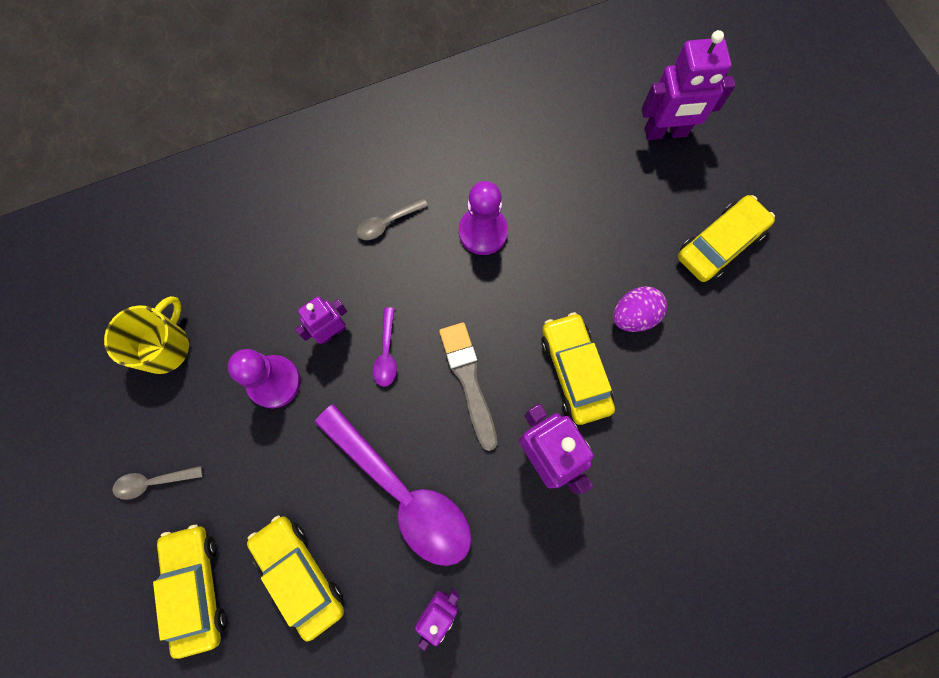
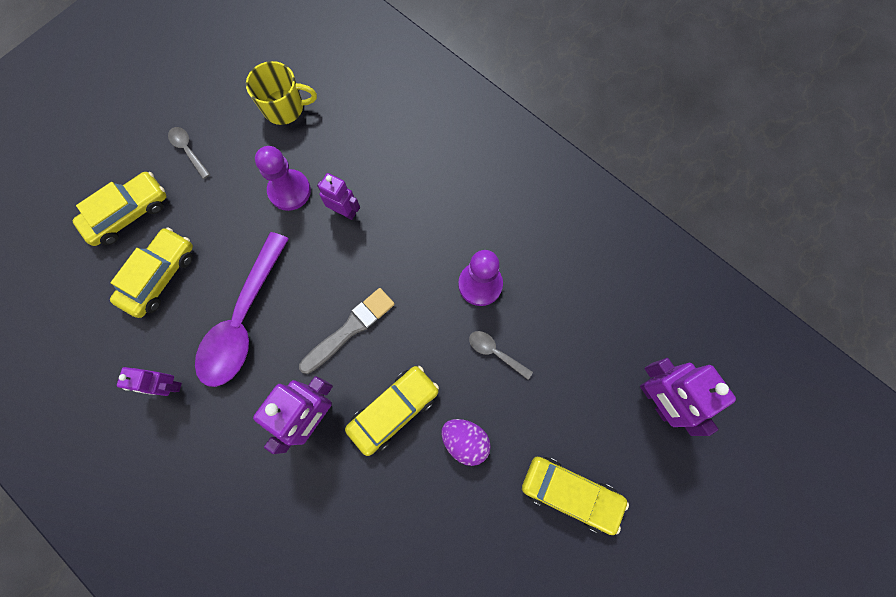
camera: 65 degrees right, 0 degrees up
grey spoon [356,198,428,240] -> grey spoon moved to [469,331,533,380]
purple spoon [373,307,397,387] -> none

